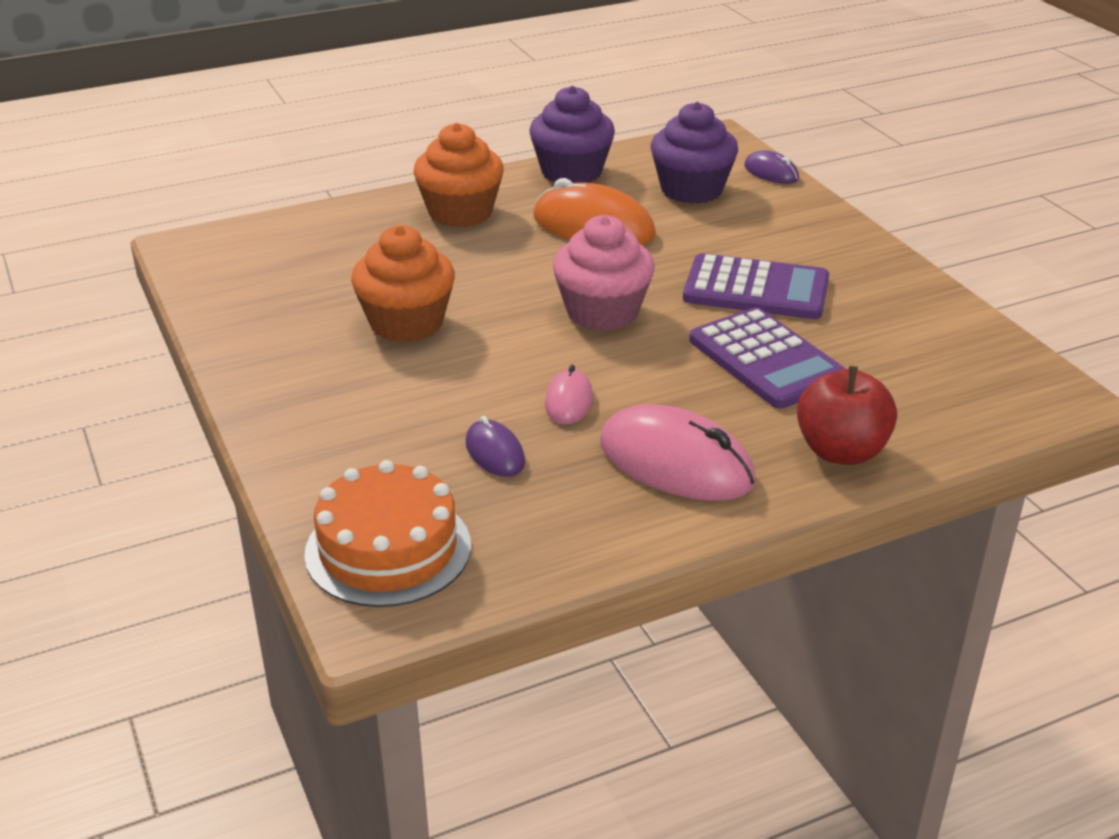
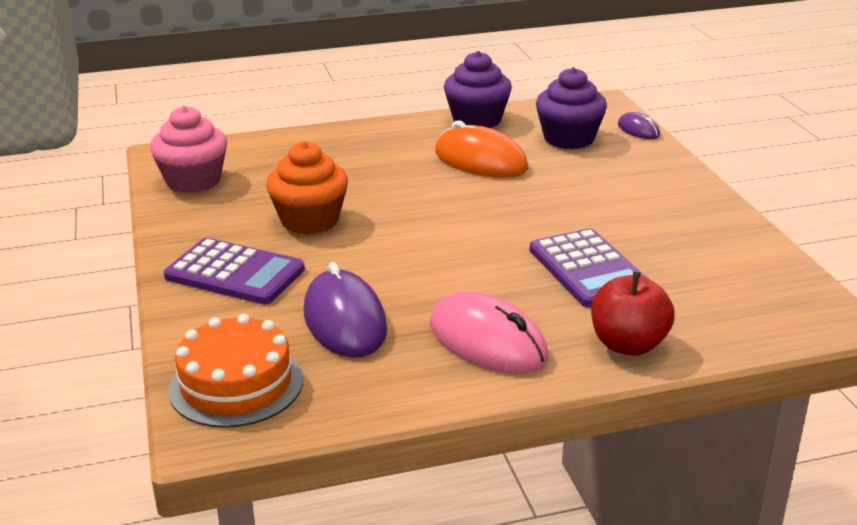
camera: 10 degrees right, 5 degrees down
orange cupcake [413,123,504,227] -> none
purple mouse [466,416,525,477] -> purple mouse [304,262,387,358], size x1.92
pink mouse [545,365,593,425] -> none
pink cupcake [553,215,655,331] -> pink cupcake moved to [150,106,227,193]
purple calculator [683,253,829,319] -> purple calculator moved to [164,238,305,305]

